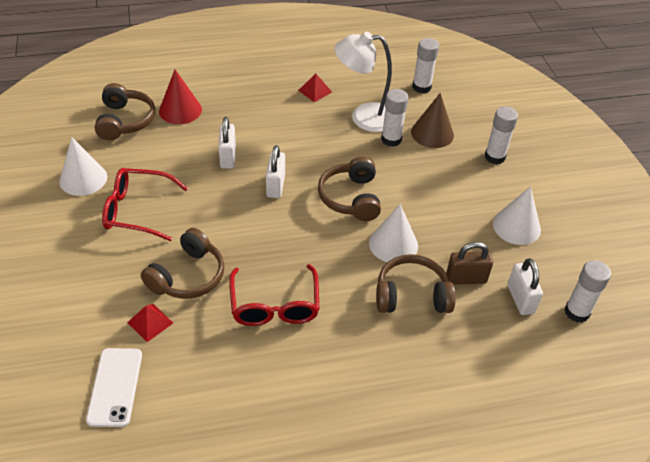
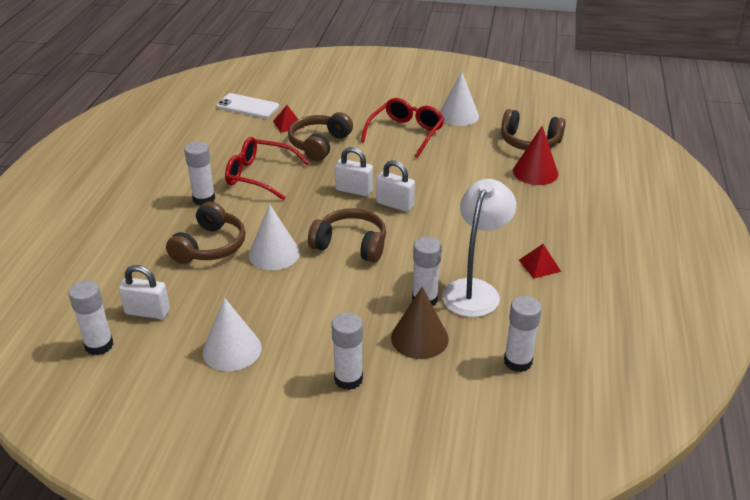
camera: 115 degrees right, 10 degrees down
brown headphones [141,228,224,299] -> brown headphones turned 60 degrees clockwise [288,112,353,161]
white padlock [218,117,236,169] -> white padlock moved to [335,147,373,197]
brown padlock [446,242,493,285] -> none
none -> white glue stick [184,142,215,206]

